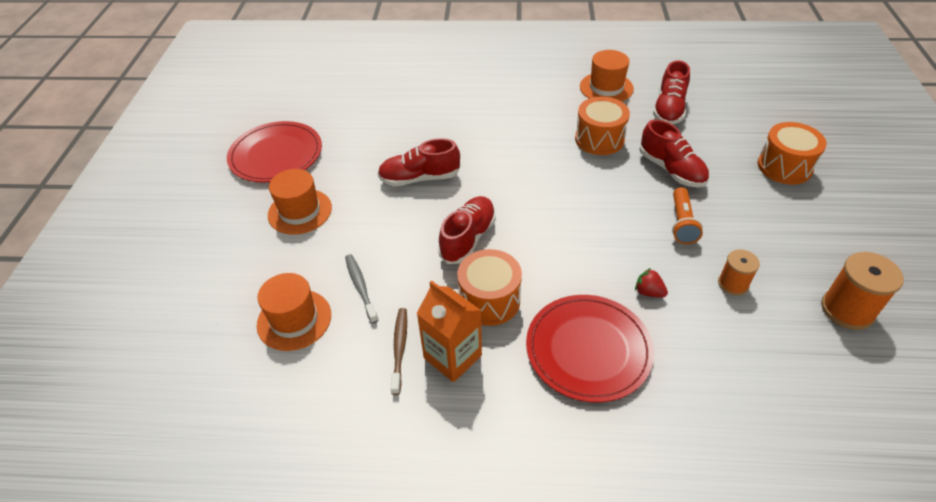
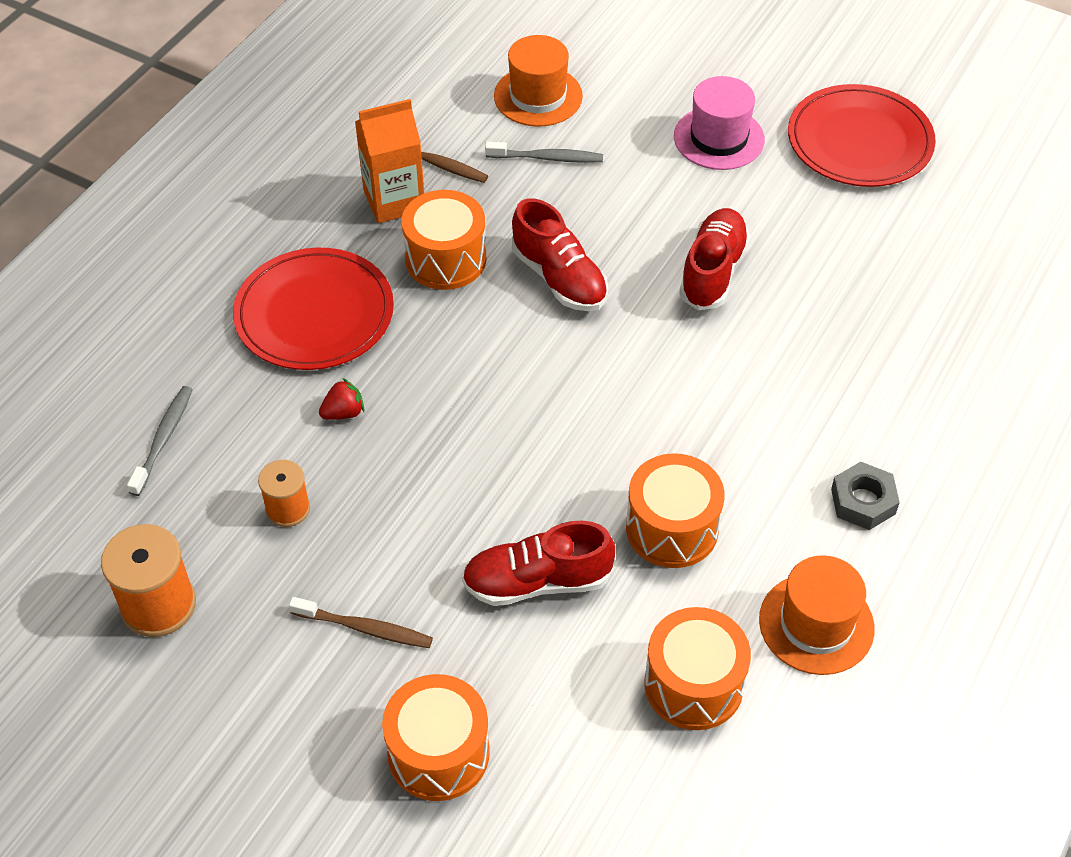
camera: 115 degrees right, 5 degrees up
orange hat [268,169,332,235] -> pink hat [674,76,765,170]
red shoe [653,60,690,125] -> orange drum [644,607,751,730]
orange flashlight [672,187,703,244] -> none
none -> grey toothbrush [127,386,193,496]
none -> brown toothbrush [289,597,433,648]
none -> grey nut [831,462,900,530]

